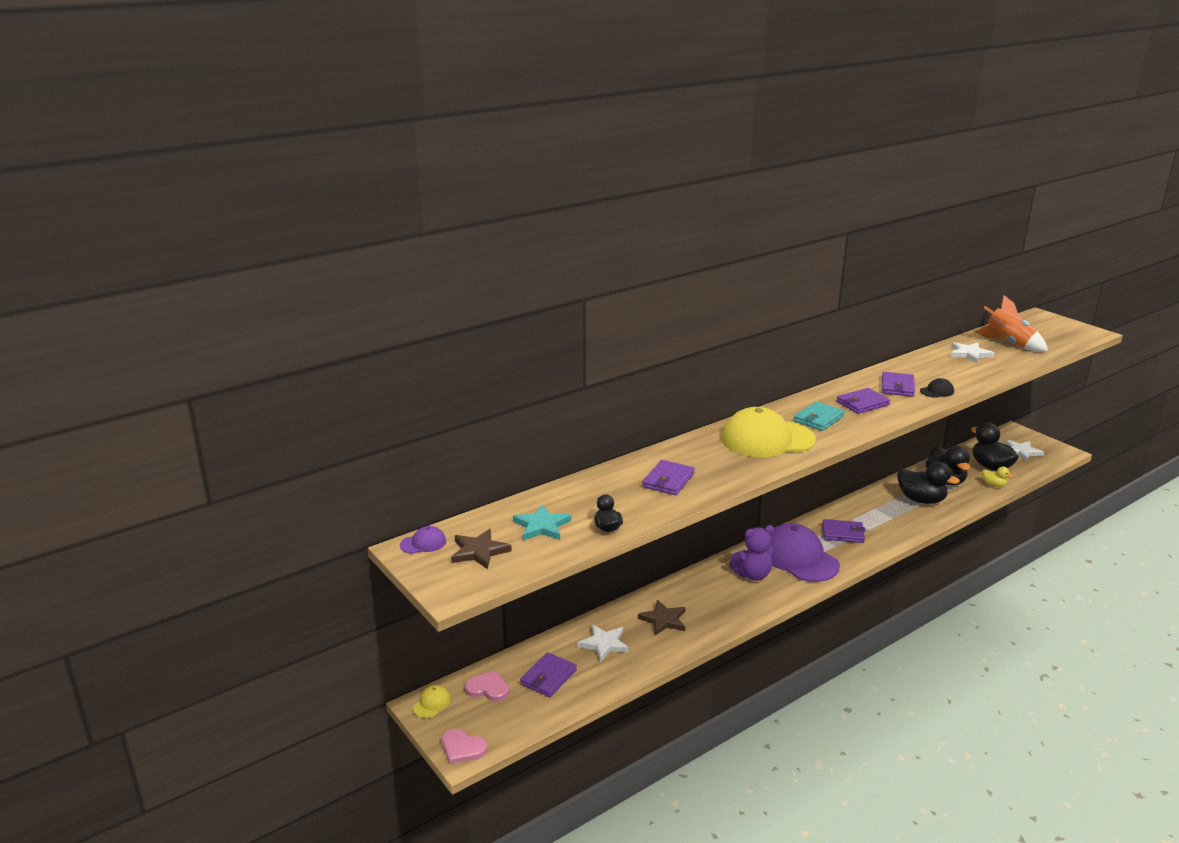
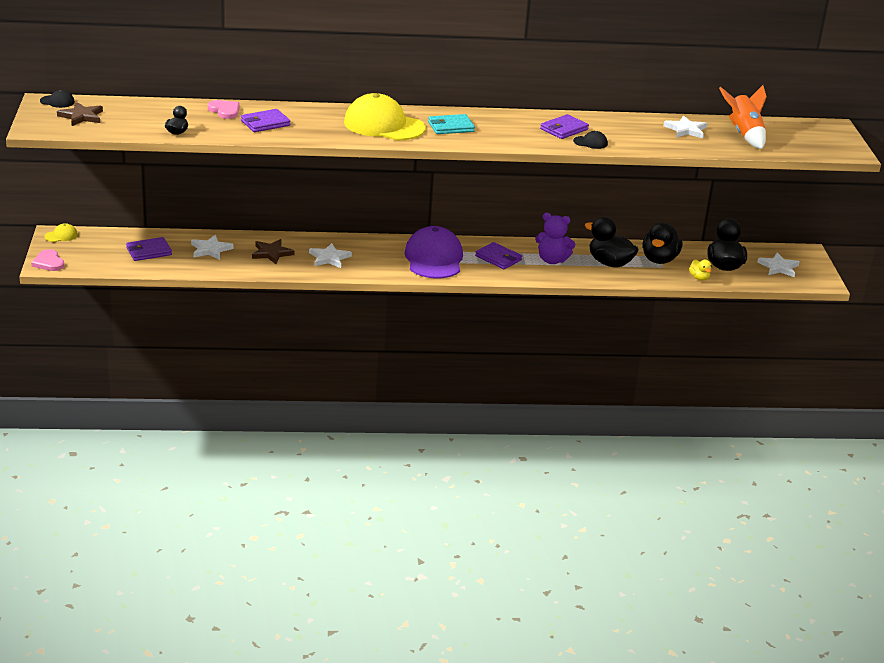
camera: 30 degrees right, 5 degrees up
purple cap [400,526,446,554] -> black cap [40,90,75,108]
pink heart [465,670,509,701] -> pink heart moved to [208,100,240,119]
turquoise star [513,504,571,541] -> none
purple teddy bear [729,525,774,581] -> purple teddy bear moved to [535,213,575,264]
purple wallet [836,388,890,414] -> none
black duck [897,462,960,504] -> black duck turned 150 degrees clockwise [585,217,639,268]
none -> white star [309,243,352,268]

